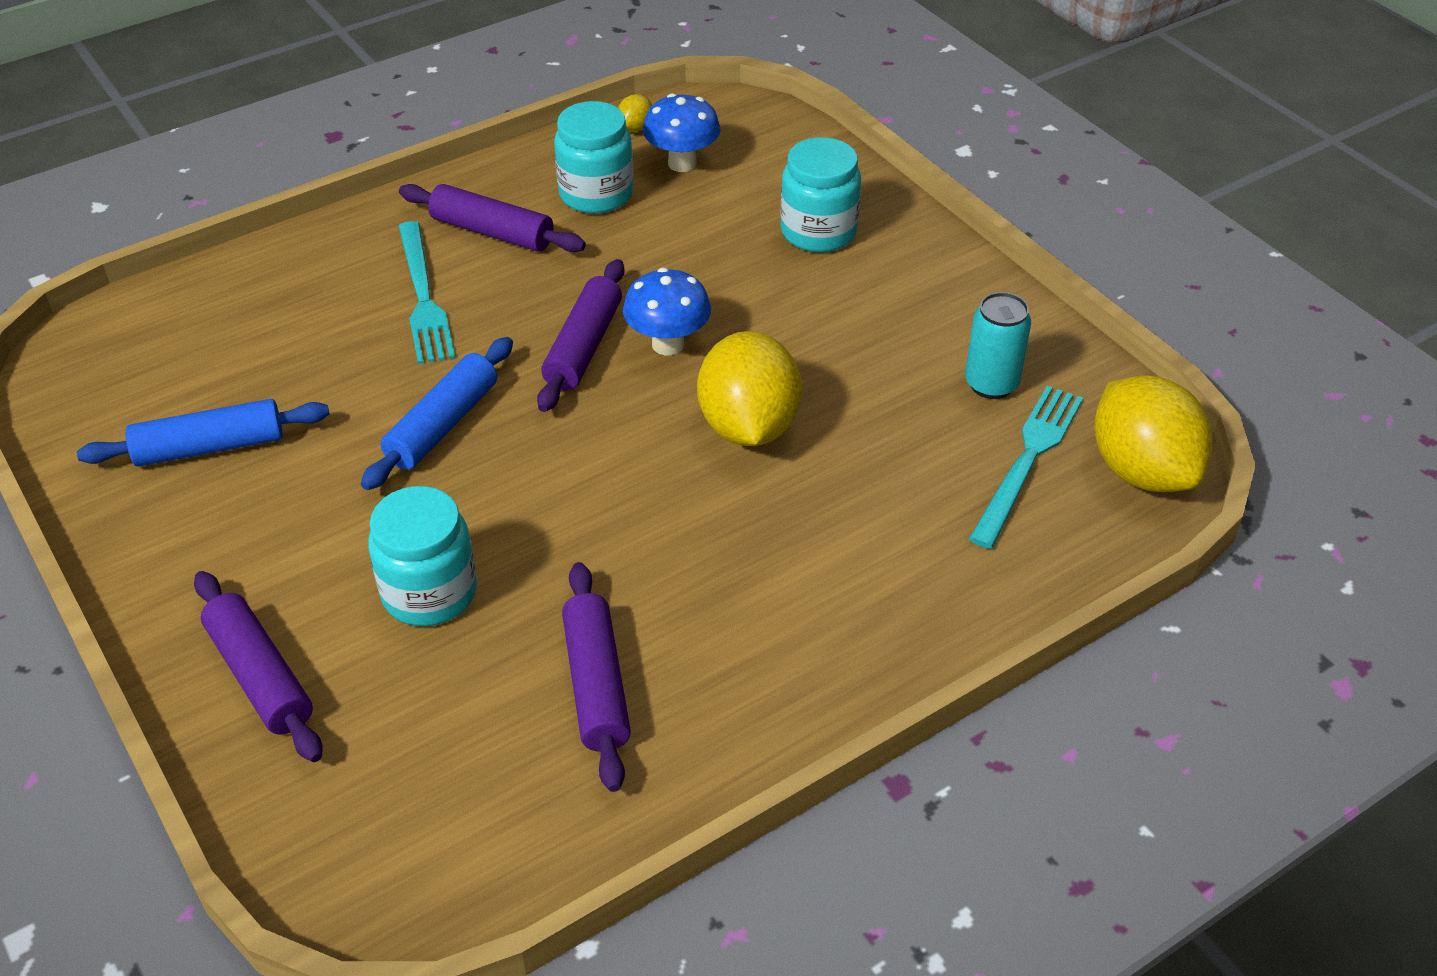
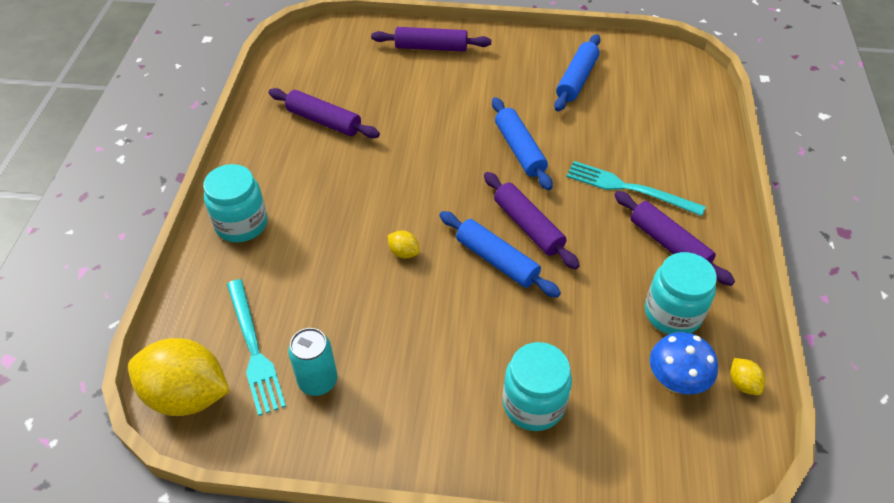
camera: 130 degrees right, 5 degrees up
turquoise jar [368,486,477,626] -> turquoise jar moved to [203,164,267,242]
purple rolling pin [399,184,586,252] -> purple rolling pin turned 75 degrees clockwise [615,191,735,286]
blue mushroom [623,268,711,355] -> blue rolling pin [440,211,561,298]
yellow lemon [697,331,802,446] -> yellow lemon [388,231,419,259], size x0.41

